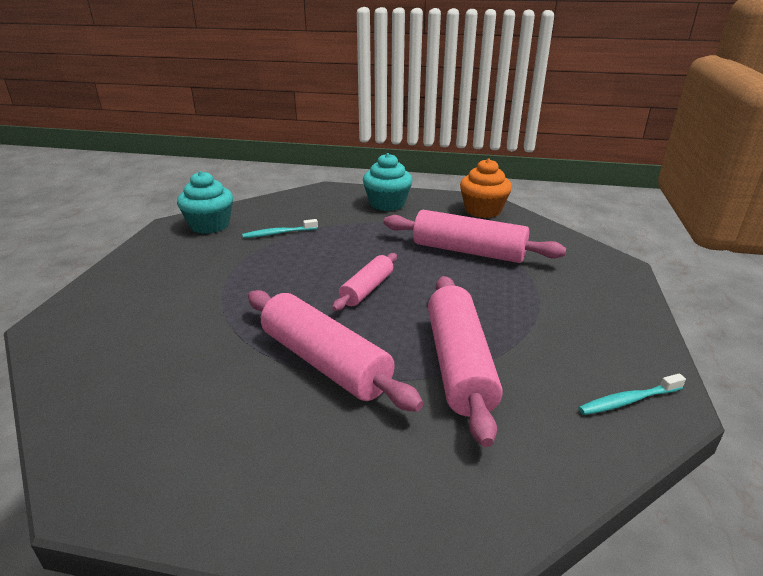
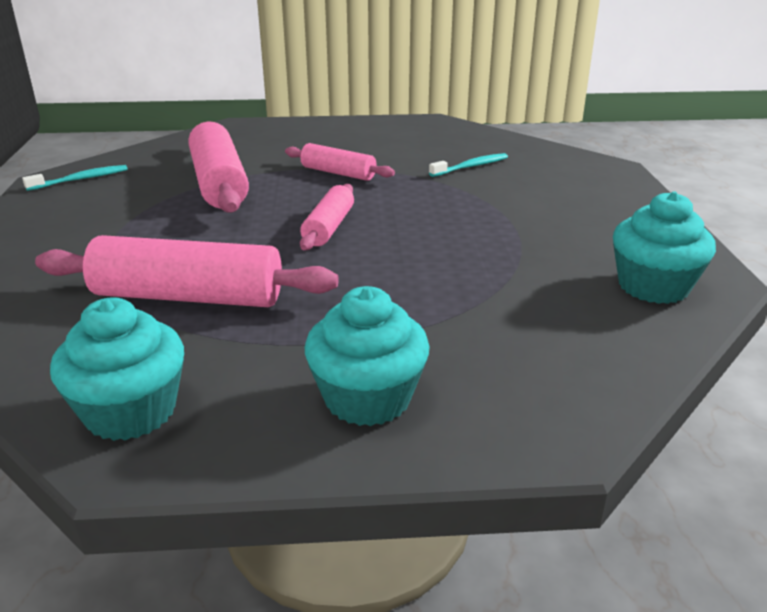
camera: 165 degrees right, 0 degrees up
turquoise toothbrush [242,219,318,238] -> turquoise toothbrush moved to [429,153,508,177]
pink rolling pin [248,290,423,412] -> pink rolling pin [285,143,395,181], size x0.58
orange cupcake [460,158,512,218] -> turquoise cupcake [50,297,184,441]

